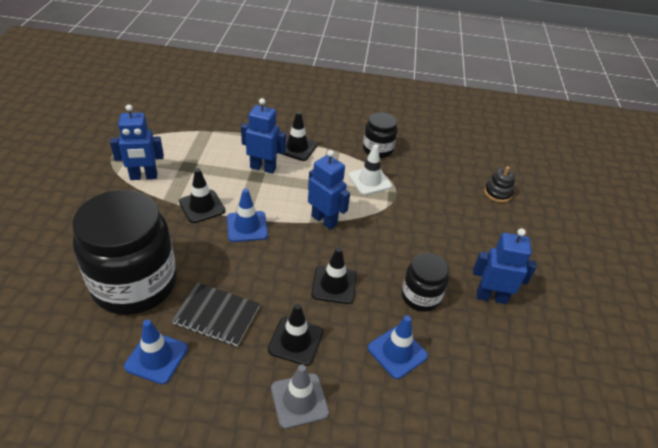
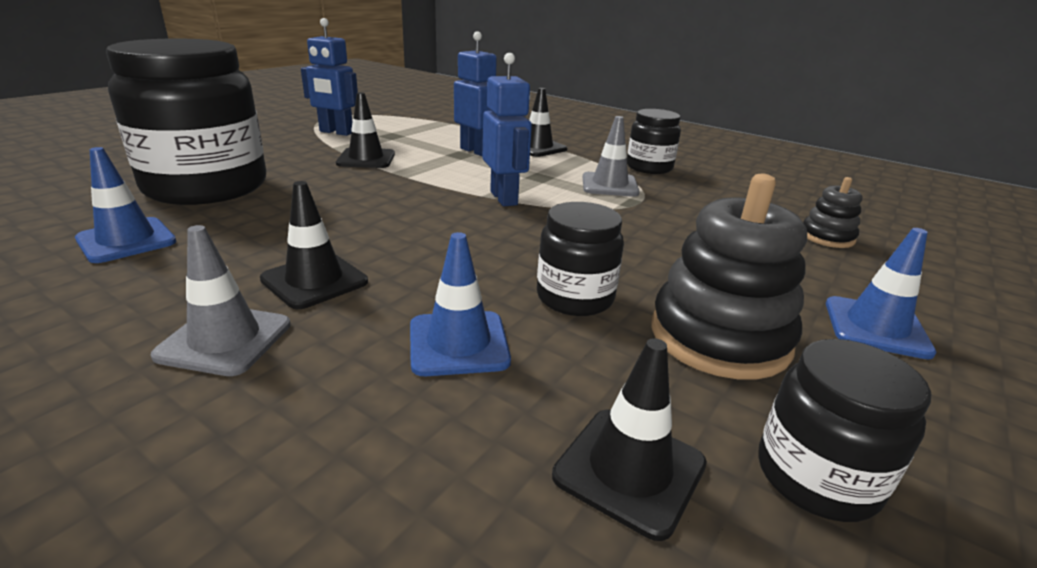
camera: 30 degrees right, 15 degrees down
black notebook [171,282,260,346] -> none
blue traffic cone [227,189,268,242] -> blue traffic cone moved to [826,228,936,359]
black traffic cone [311,247,357,304] -> black traffic cone moved to [552,338,707,541]
white traffic cone [349,144,392,195] -> grey traffic cone [583,116,640,197]
blue robot [473,228,537,304] -> black stacking toy [651,174,807,380]
none -> black jar [758,339,931,522]

